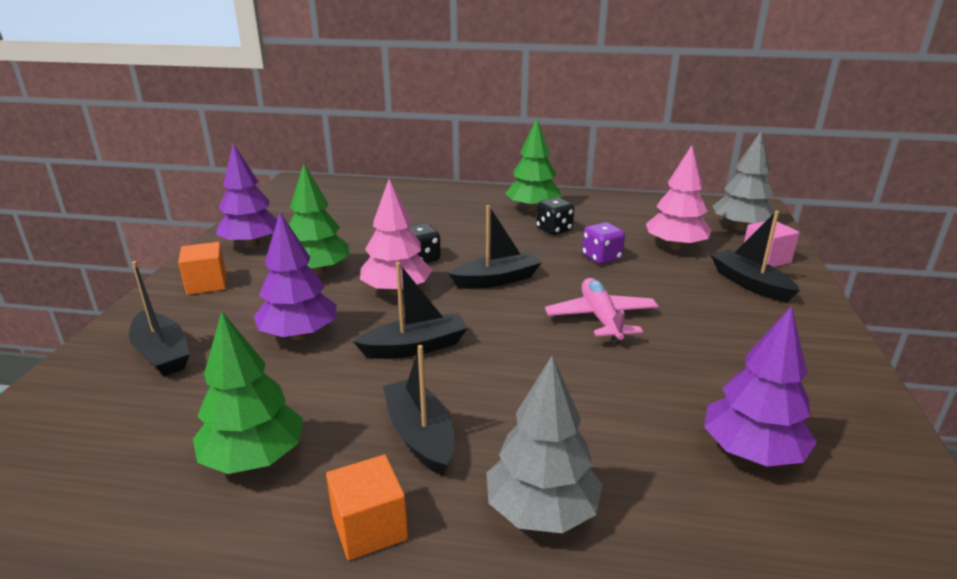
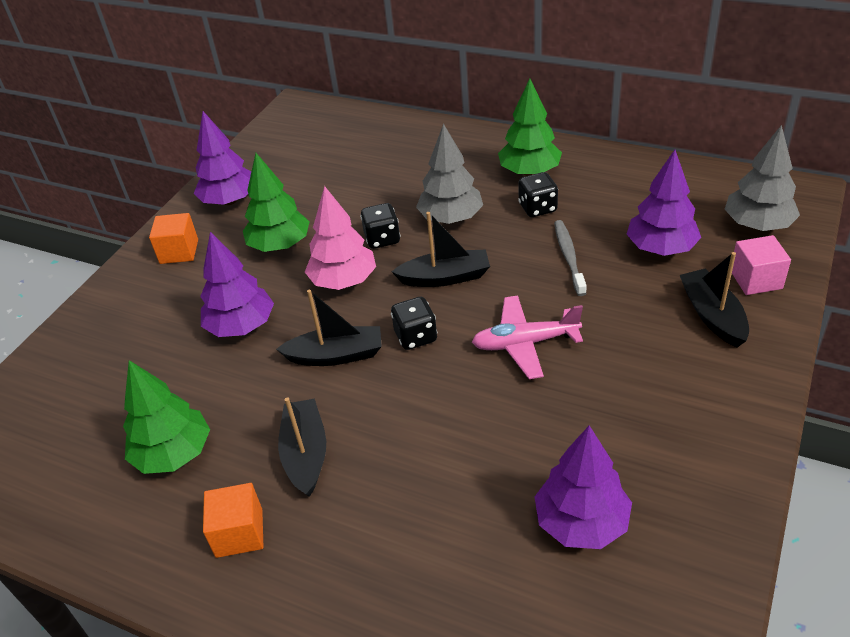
camera: 20 degrees right, 15 degrees up
black boat [129,261,190,376] -> none
grey tree [487,356,603,533] -> grey tree moved to [416,124,483,224]
pink plane [545,278,658,344] -> pink plane turned 105 degrees counterclockwise [472,295,583,379]
purple dice [582,222,625,264] -> grey toothbrush [554,220,587,296]
pink tree [646,145,711,250] -> purple tree [626,150,701,256]
none -> black dice [391,297,437,350]

